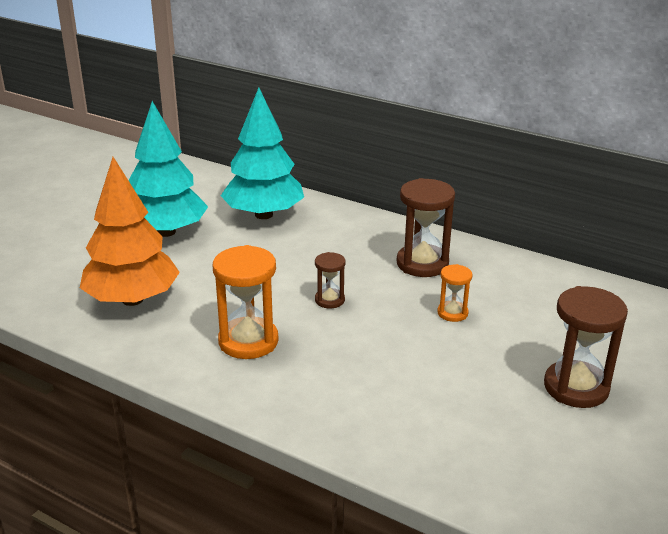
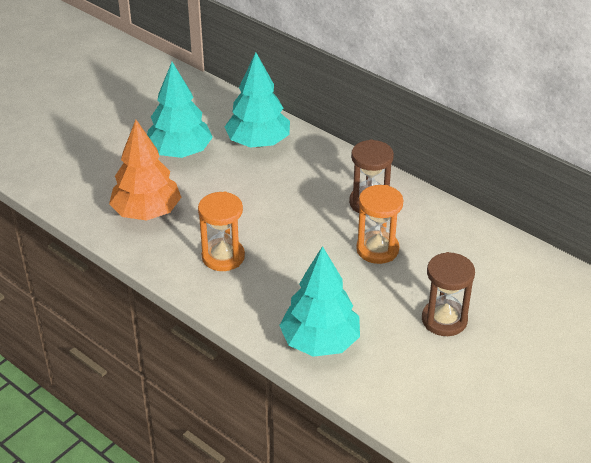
camera: 10 degrees right, 10 degrees up
brown hourglass [315,252,345,308] -> none
orange hourglass [437,264,472,322] -> orange hourglass [356,185,403,264], size x1.86
none -> turquoise tree [279,246,360,357]

